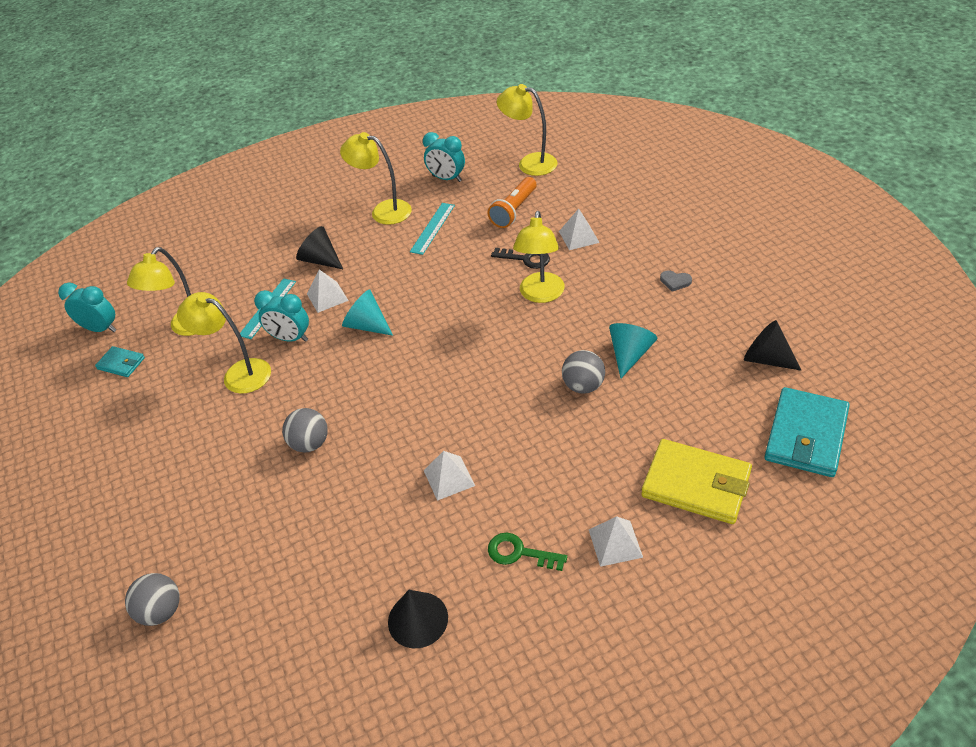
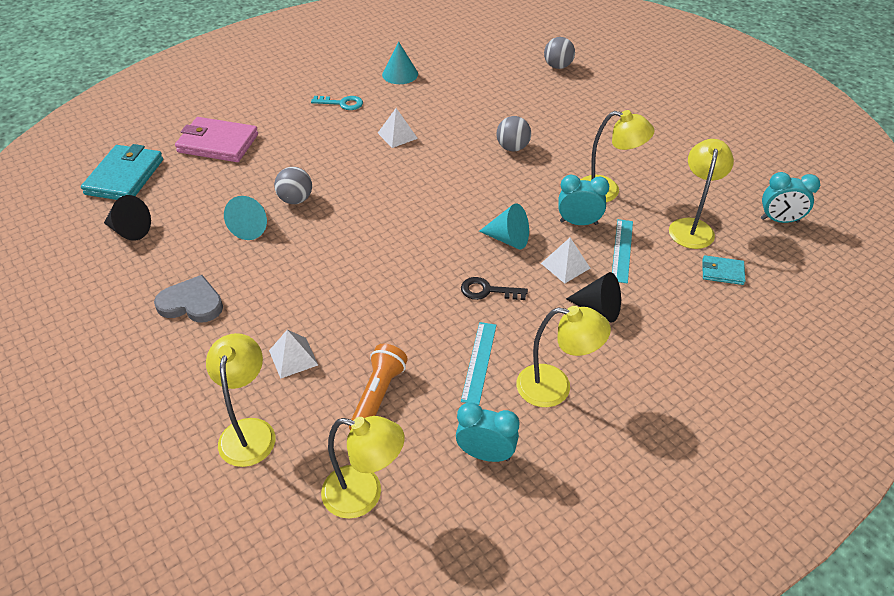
camera: 165 degrees right, 0 degrees up
turquoise wallet [95,346,145,377] -> turquoise wallet moved to [702,255,746,285]
black cone [388,590,448,648] -> turquoise cone [382,42,418,84]
green key [488,533,567,571] -> turquoise key [311,96,363,110]
black key [491,248,550,269] -> black key moved to [461,277,528,300]
yellow lamp [513,211,565,303] -> yellow lamp moved to [206,333,275,467]
white pyramid [589,516,643,567] -> none
yellow wallet [641,439,752,524] -> pink wallet [175,117,258,162]
grey heart [660,270,692,292] -> grey heart [154,275,223,323], size x1.98

